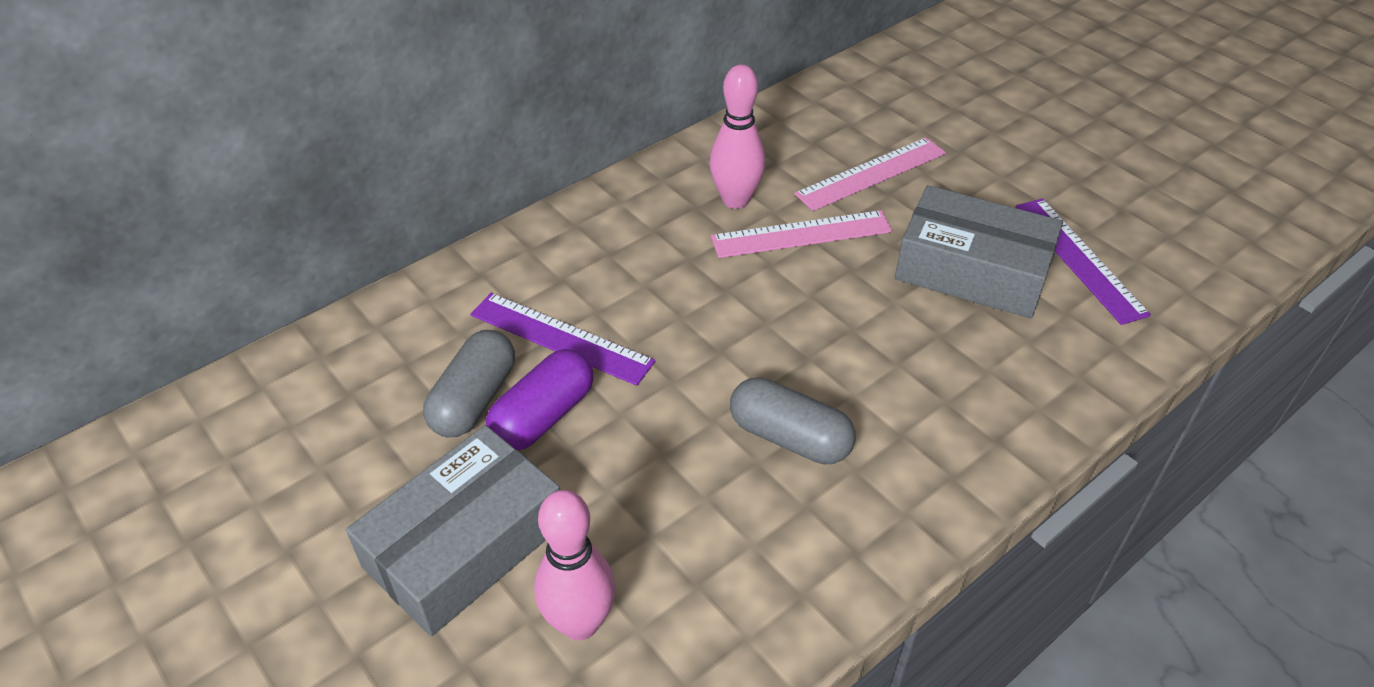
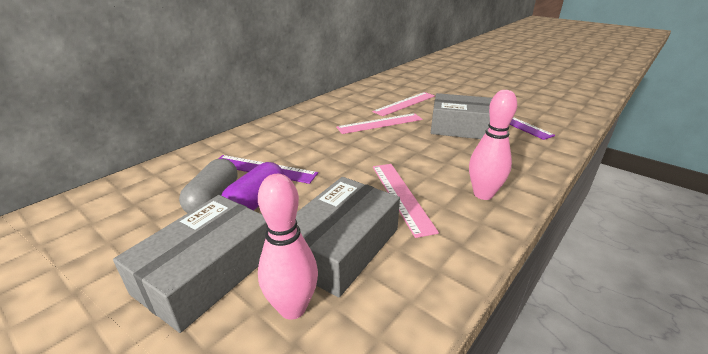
camera: 10 degrees left, 15 degrees down
pink bowling pin [709,64,765,209] -> pink bowling pin moved to [469,90,517,200]
grey capsule [730,378,856,464] -> pink ruler [373,164,439,238]
none -> grey box [296,177,400,298]

